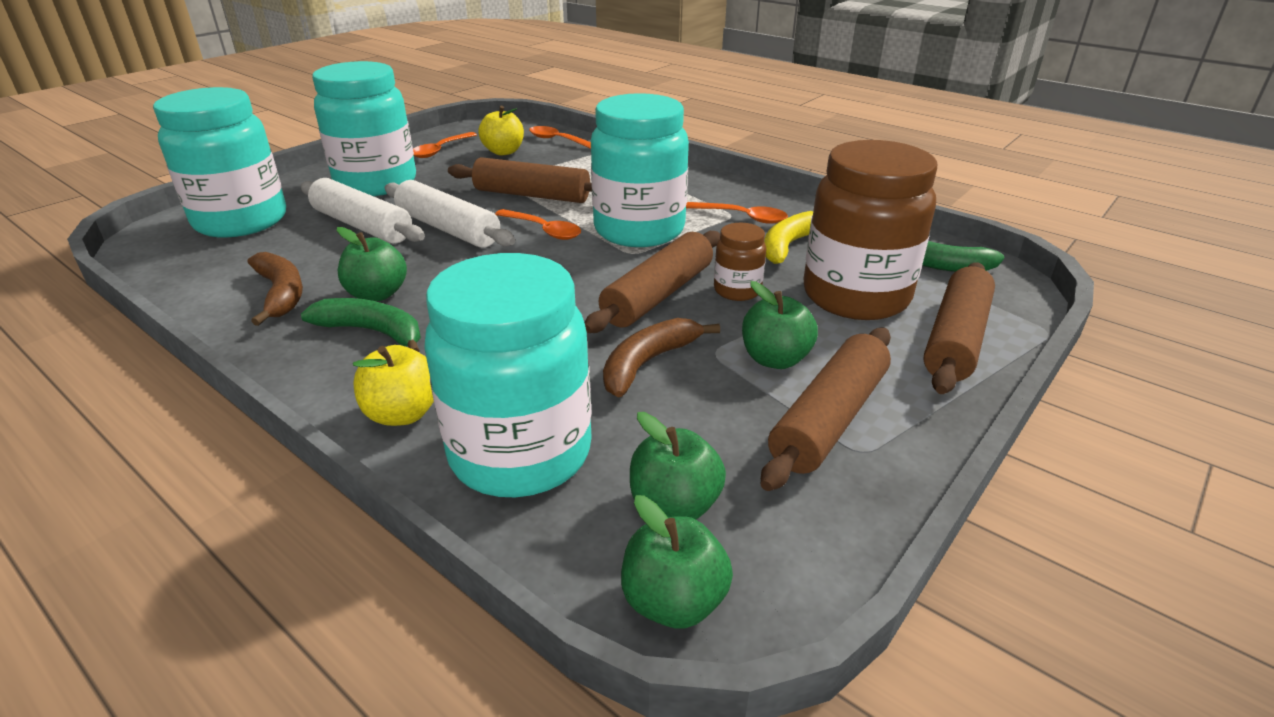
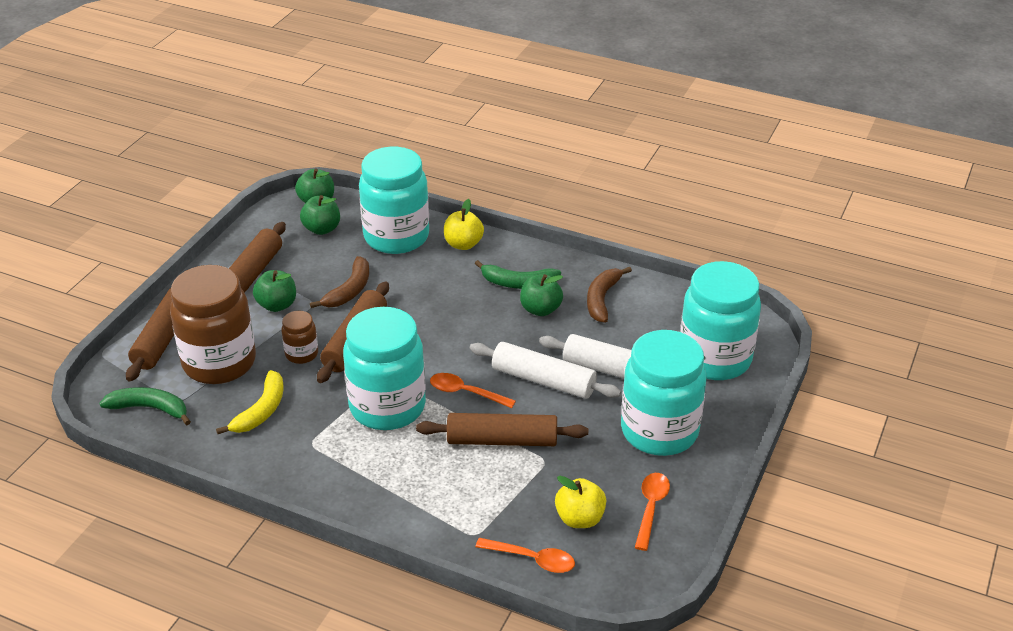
camera: 165 degrees right, 5 degrees up
brown banana [247,252,303,326] -> brown banana turned 60 degrees clockwise [587,267,632,323]
orange spoon [686,202,788,224] -> none

